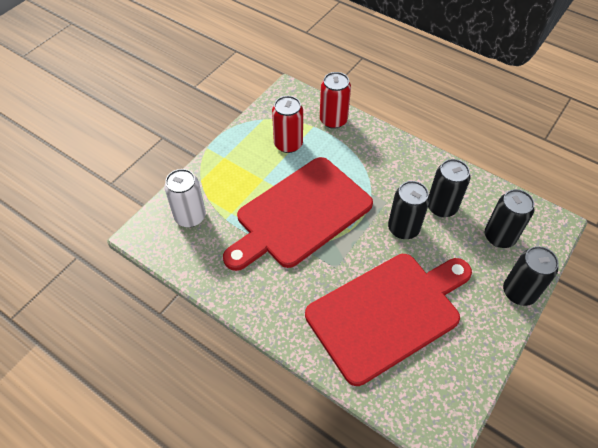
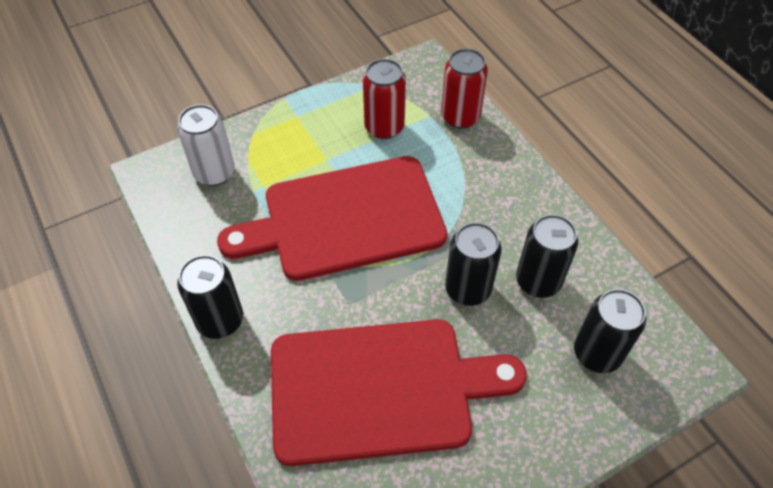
camera: 25 degrees right, 0 degrees up
black can [503,246,559,306] -> black can moved to [177,255,243,339]

